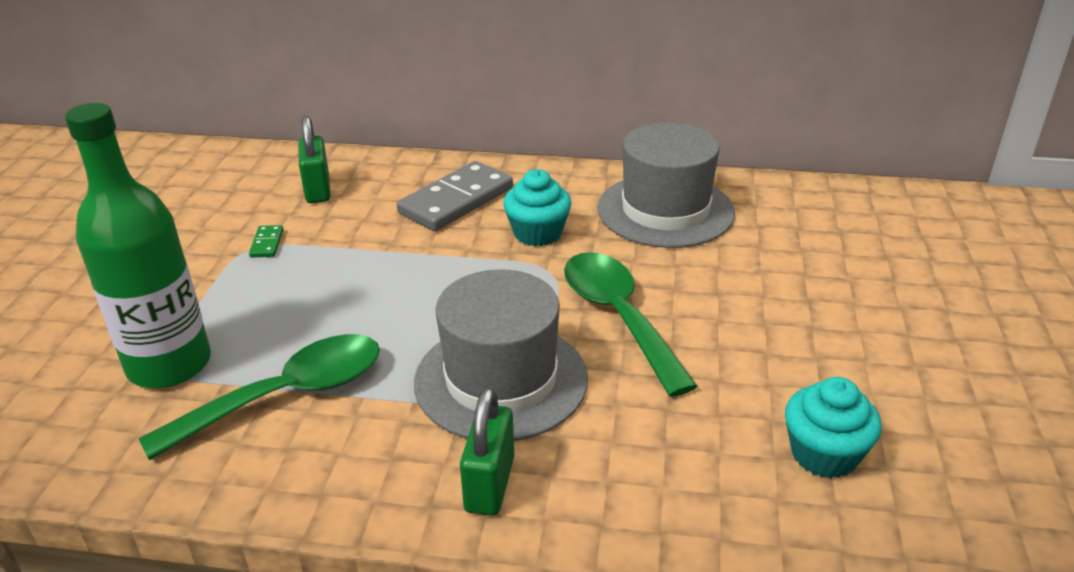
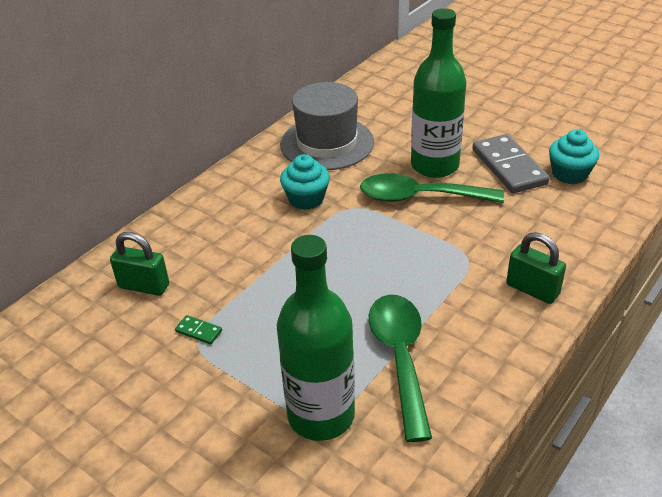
camera: 60 degrees left, 5 degrees up
grey domino [397,161,513,231] -> grey domino moved to [473,134,550,193]
grey hat [414,269,588,441] -> none
none -> green bottle [411,8,466,178]

